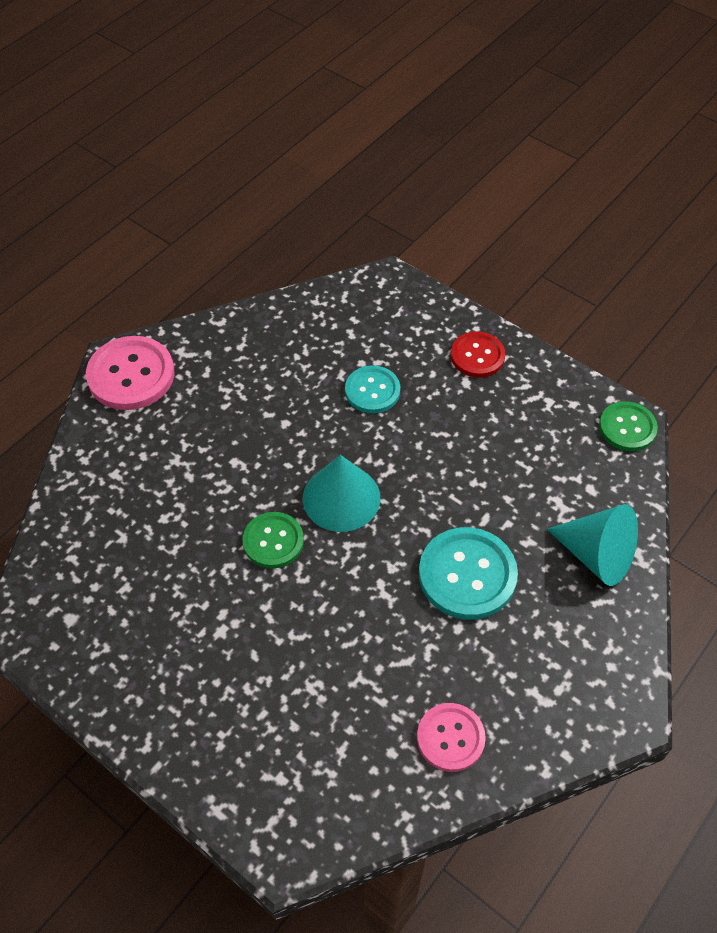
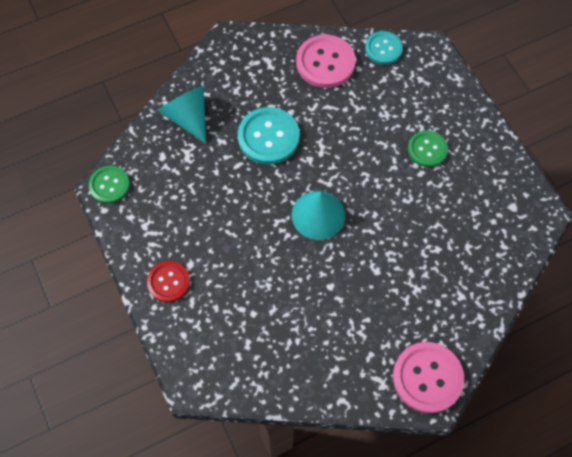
camera: 155 degrees left, 10 degrees up
green button [243,512,304,568] -> green button moved to [408,130,448,167]
turquoise button [345,365,400,413] -> turquoise button moved to [365,31,403,65]
pink button [417,703,486,772] -> pink button [296,35,356,88], size x1.58

